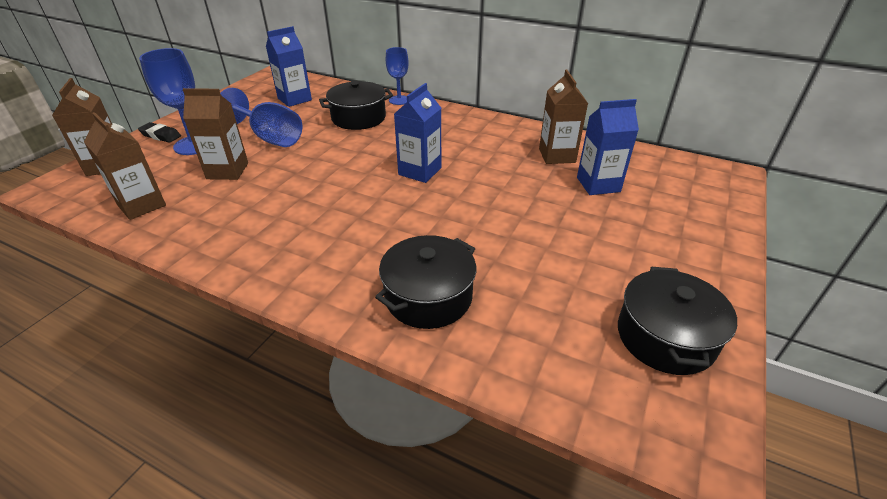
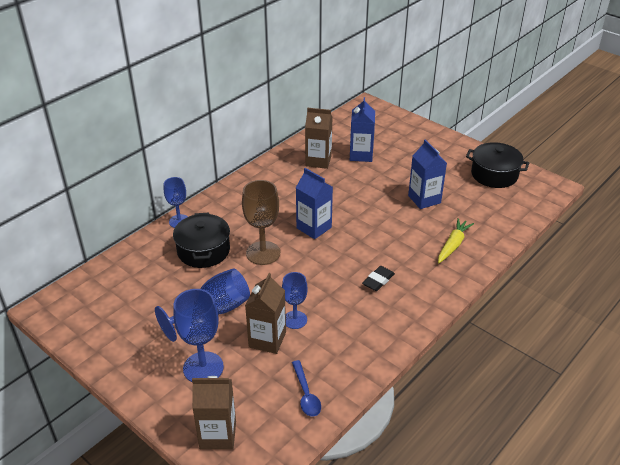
camera: 75 degrees left, 0 degrees up
brown carton [84,112,166,220] -> blue spoon [292,360,321,417]
black eraser [138,122,181,143] -> black eraser moved to [362,266,395,291]
blue carton [266,26,312,107] -> blue carton moved to [408,139,447,209]
black pot [375,235,476,329] -> yellow carrot [438,218,474,263]
none -> brown goblet [242,180,280,265]
none -> blue goblet [282,272,308,329]

